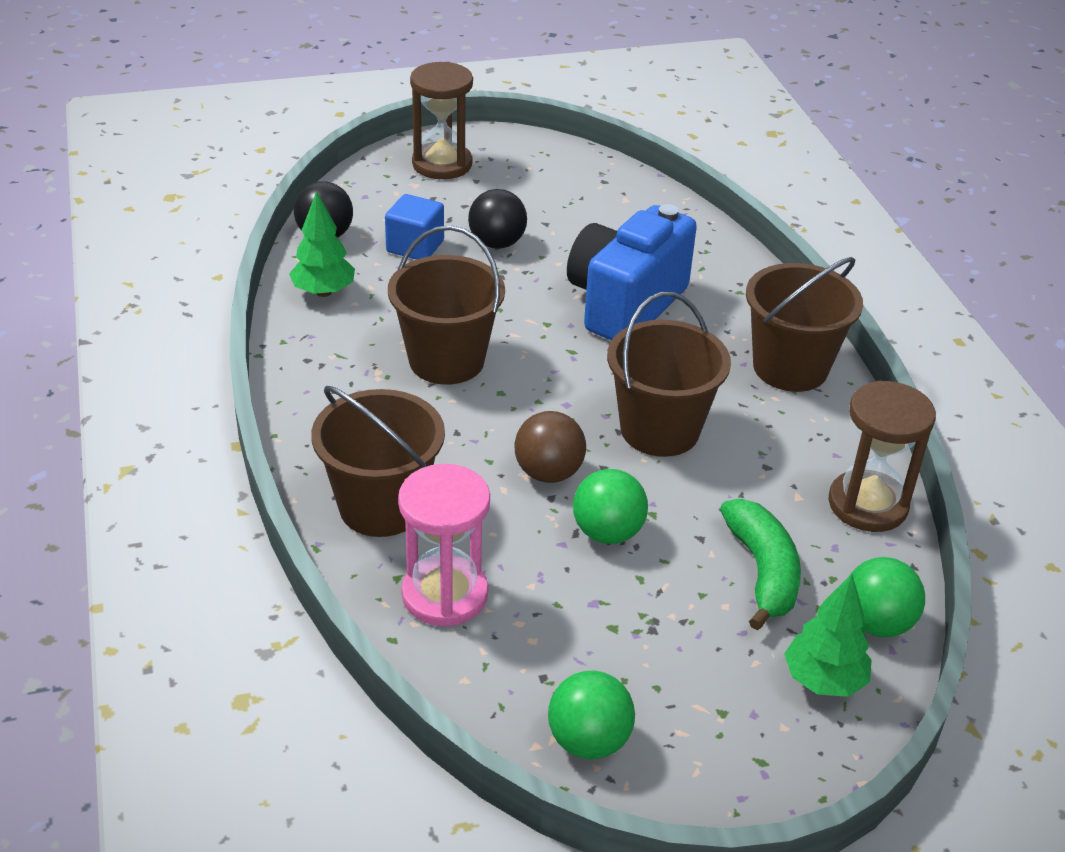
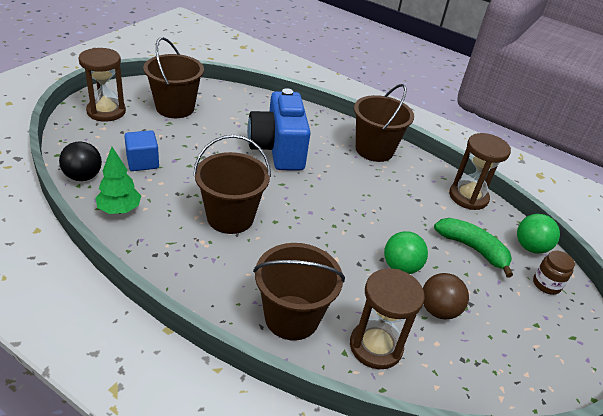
camera: 45 degrees left, 0 degrees up
pink hourglass [398,464,490,627] -> brown hourglass [350,268,425,369]
black ball [468,189,527,249] -> none
brown ball [514,411,586,483] -> brown ball moved to [423,273,469,320]
green ball [548,671,635,759] -> none
brown bucket [607,292,731,457] -> brown bucket moved to [143,37,204,118]
green tree [784,574,872,697] -> brown jar [533,251,575,295]

